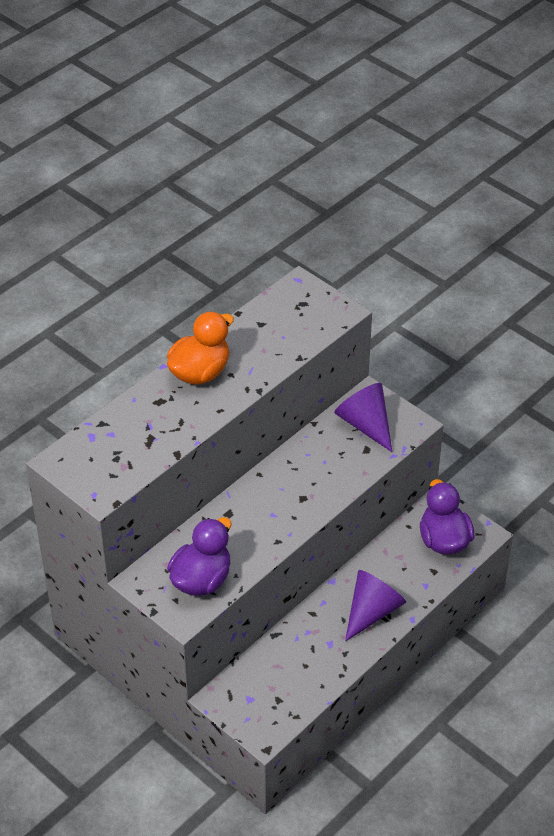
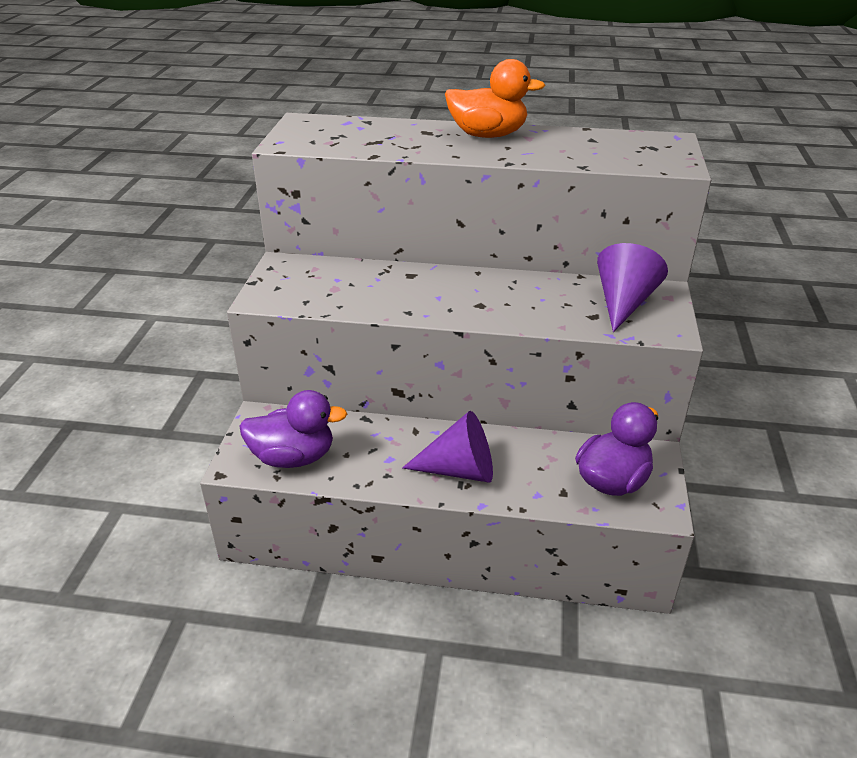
camera: 55 degrees right, 10 degrees down
purple duck [167,517,232,596] -> purple duck moved to [239,390,347,468]

